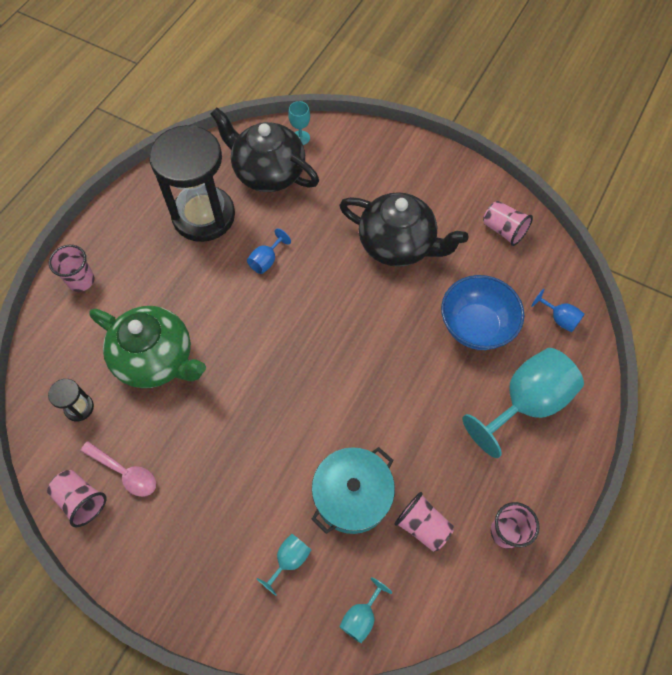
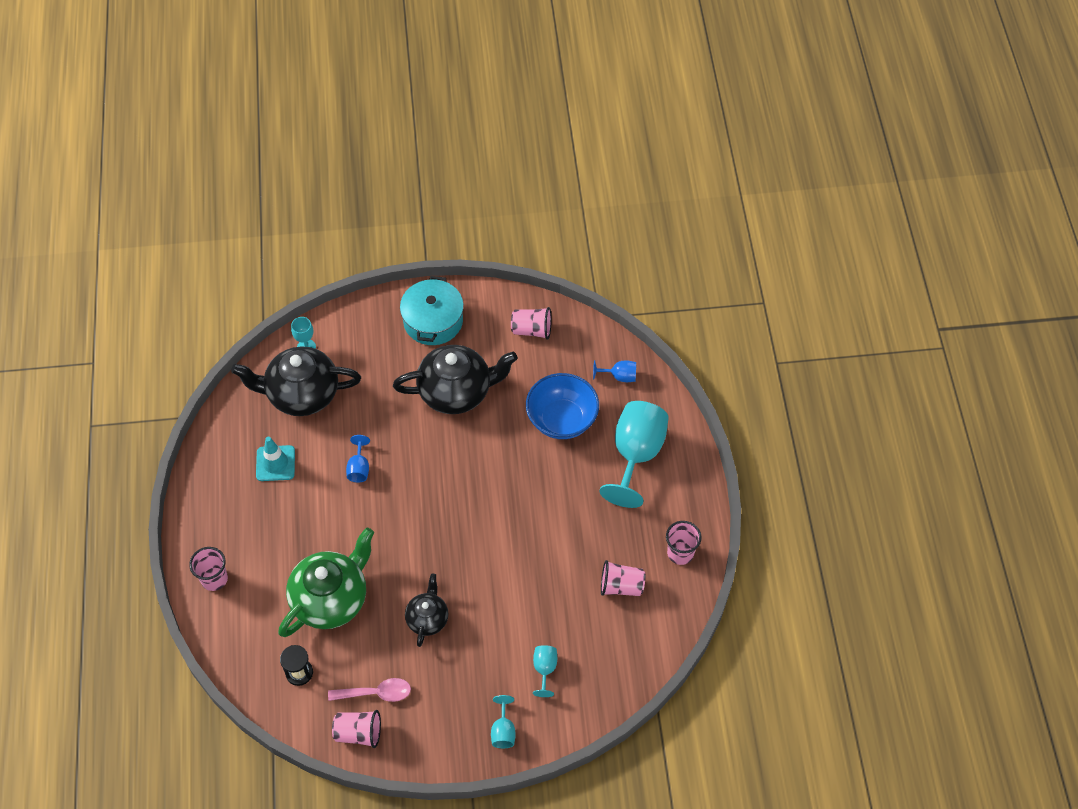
camera: 35 degrees left, 5 degrees down
green teapot [89,306,206,388] -> green teapot turned 45 degrees counterclockwise [278,527,374,637]
black hourglass [149,125,235,242] -> turquoise traffic cone [256,437,295,481]
turquoise pot [311,447,395,534] -> turquoise pot moved to [400,276,464,345]
turquoise goblet [339,577,392,643] -> turquoise goblet moved to [491,695,516,748]
none -> black teapot [405,574,449,647]

